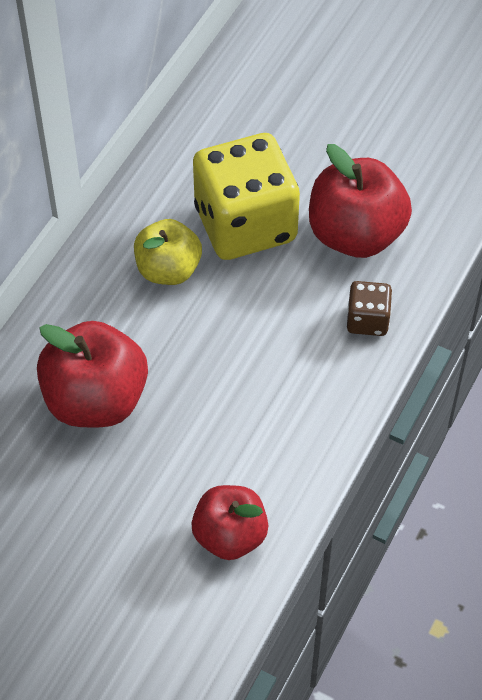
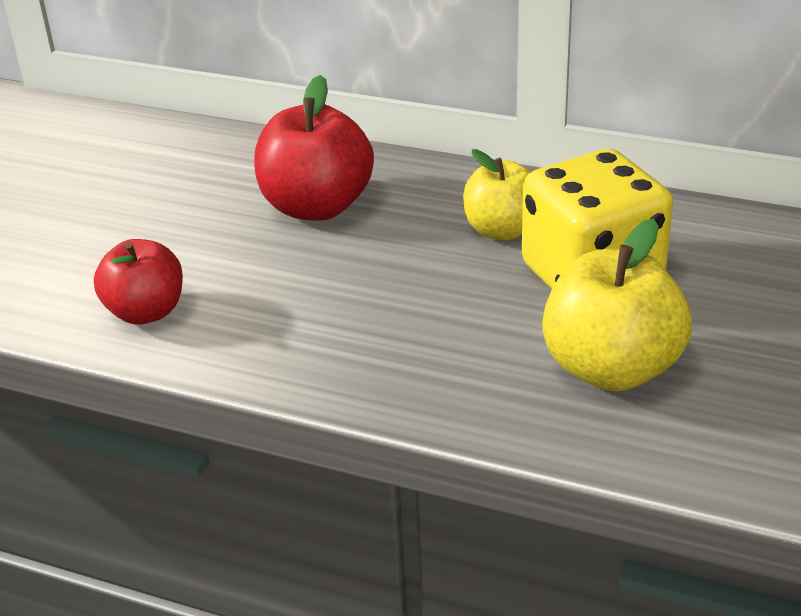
camera: 85 degrees right, 20 degrees down
red apple [309,144,412,258] -> yellow apple [542,218,692,391]
brown dice [347,281,392,336] -> none

